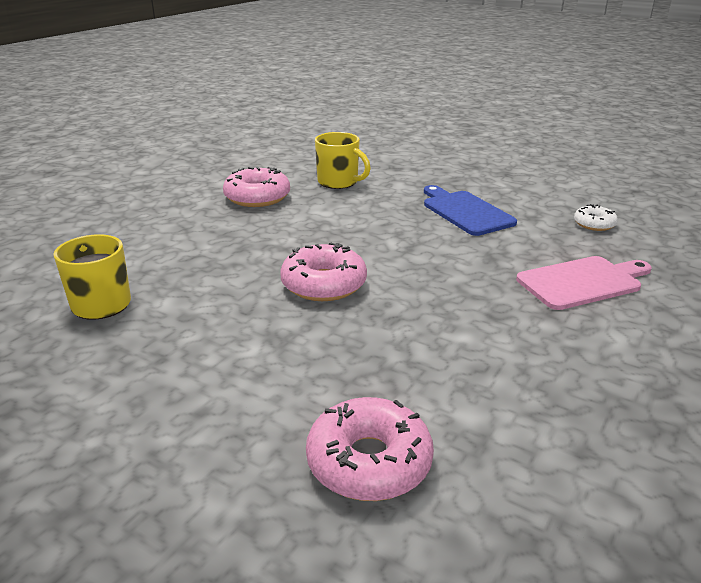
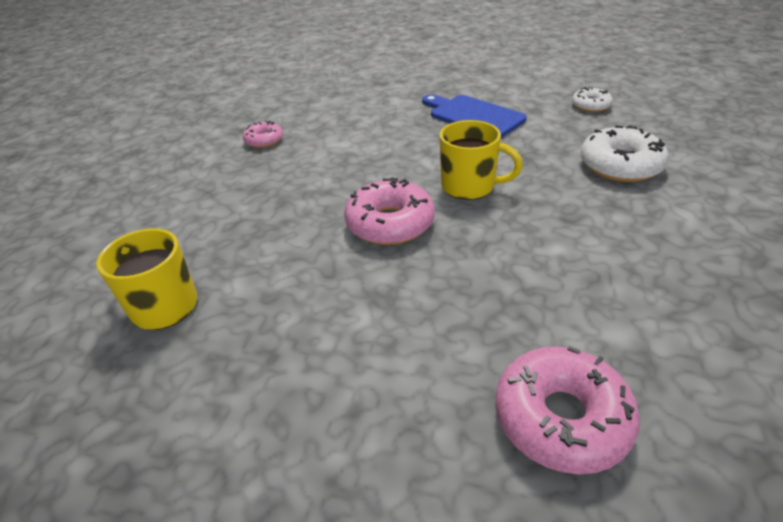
camera: 15 degrees left, 10 degrees up
pink donut [223,167,290,207] -> pink donut [243,121,283,148], size x0.57
yellow mug [315,132,371,189] -> yellow mug moved to [439,120,523,200]
pink cutting board [516,256,652,310] -> white donut [580,125,669,182]

